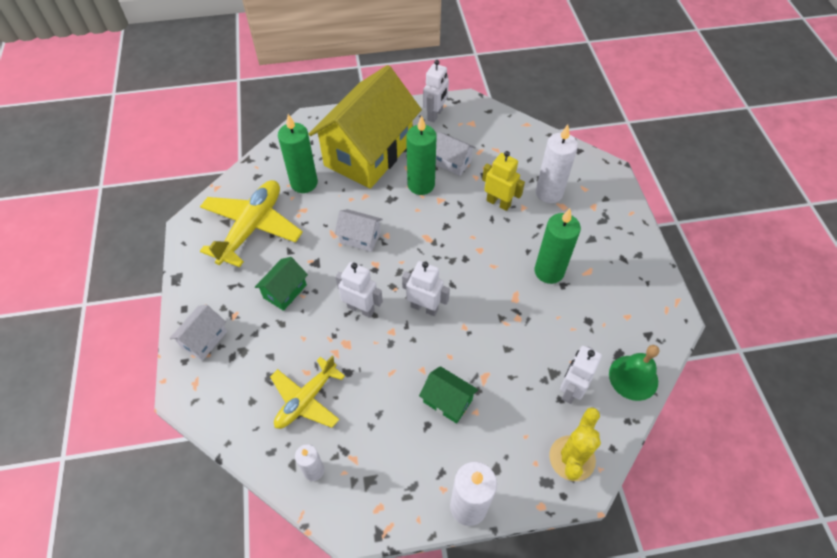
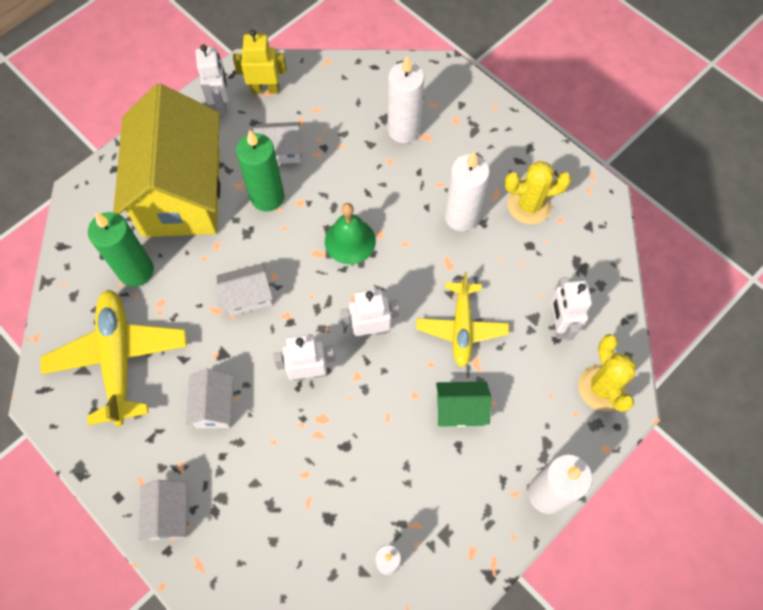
camera: 35 degrees left, 10 degrees up
green house [255,257,308,311] -> white house [186,369,233,429]
yellow plane [270,356,345,429] -> yellow plane moved to [416,272,509,367]
yellow robot [482,151,525,211] -> yellow robot moved to [233,29,287,94]
green candle [535,208,581,284] -> white candle [444,152,490,231]
green bell [609,345,659,401] -> green bell moved to [325,203,376,264]
none -> yellow cactus [505,161,571,224]

